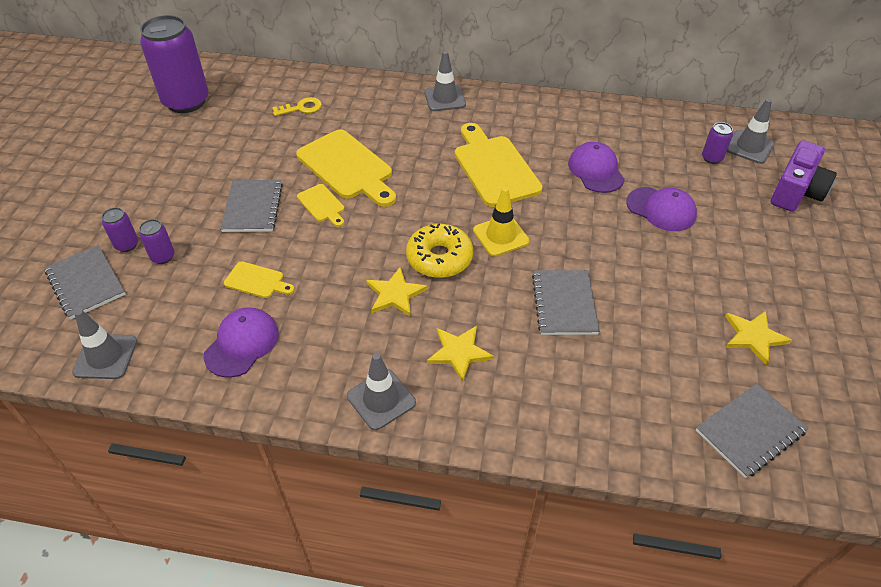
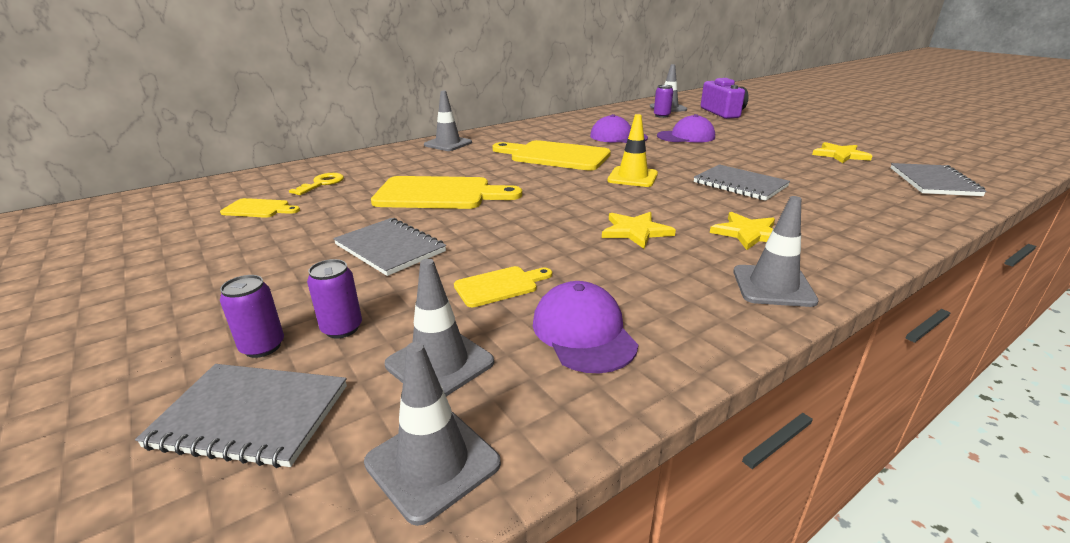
camera: 45 degrees left, 20 degrees down
purple can [140,15,209,113] -> none
yellow cutting board [297,184,345,227] -> yellow cutting board moved to [220,198,300,218]
yellow donut [406,223,473,278] -> none
none -> grey traffic cone [385,259,494,396]

